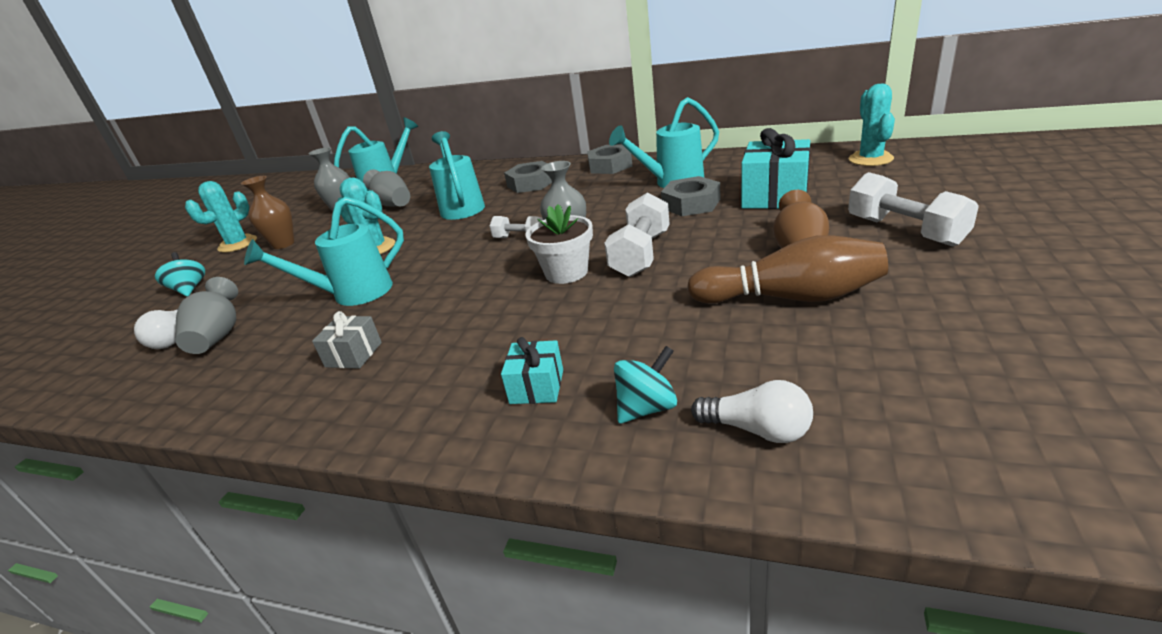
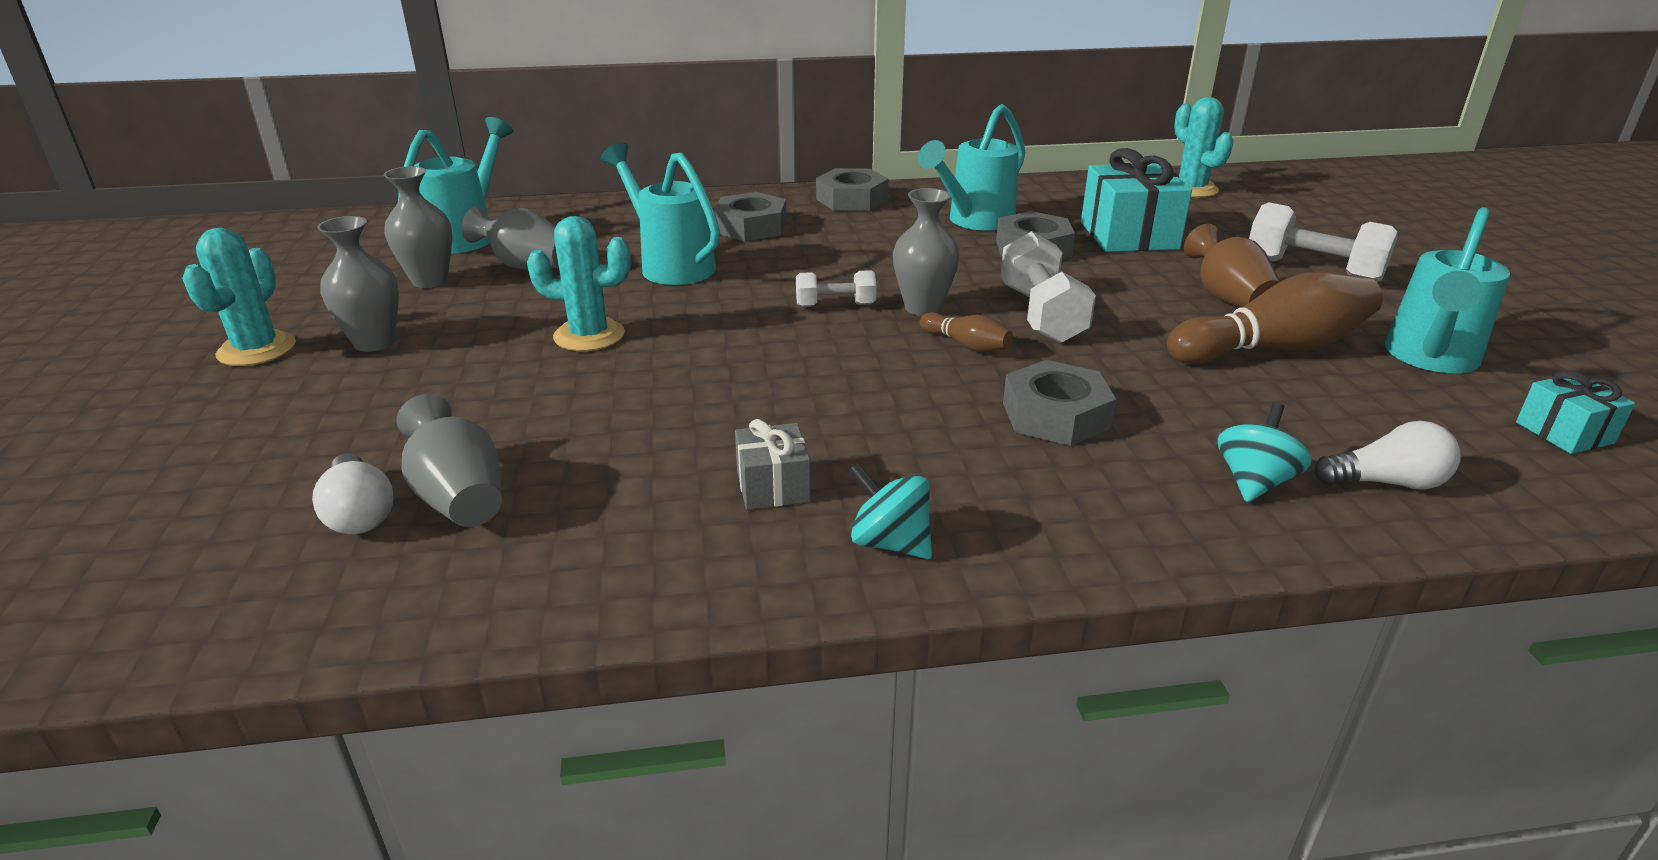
camera: 30 degrees left, 0 degrees up
turquoise spinning top [155,252,205,297] -> turquoise spinning top moved to [848,463,932,559]
brown vase [241,176,294,249] -> grey vase [317,216,399,352]
turquoise watering can [244,197,404,306] -> turquoise watering can moved to [1385,207,1510,373]
turquoise gift [501,337,563,404] -> turquoise gift moved to [1516,370,1635,454]
white flower pot [526,204,593,284] -> brown bowling pin [920,312,1013,352]
none -> grey nut [1003,360,1116,446]

